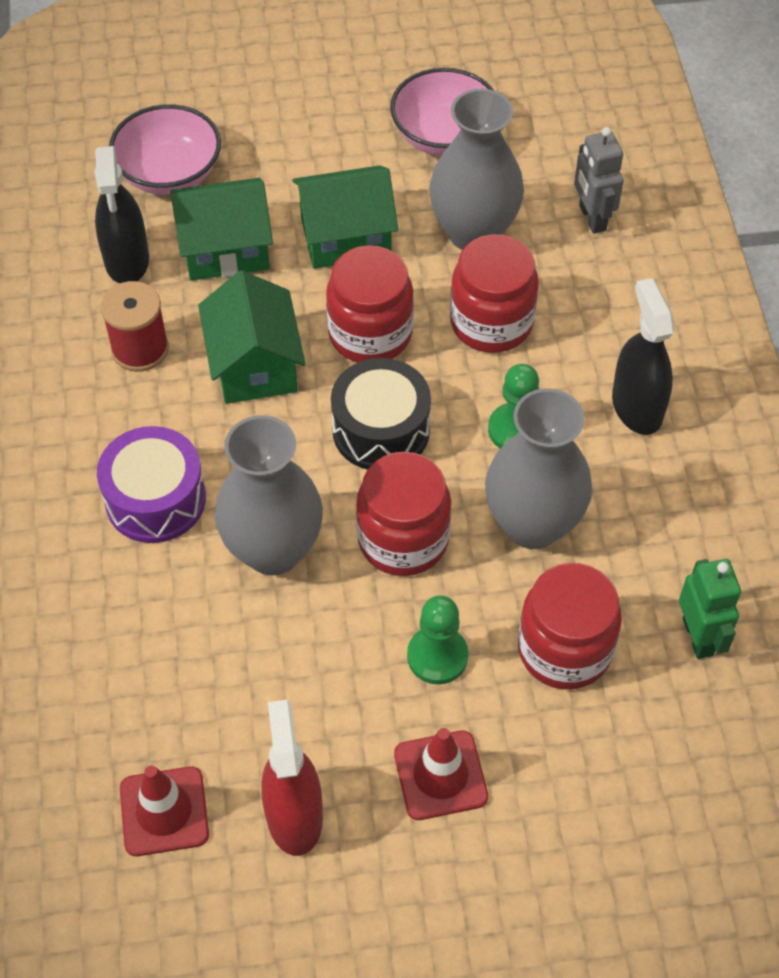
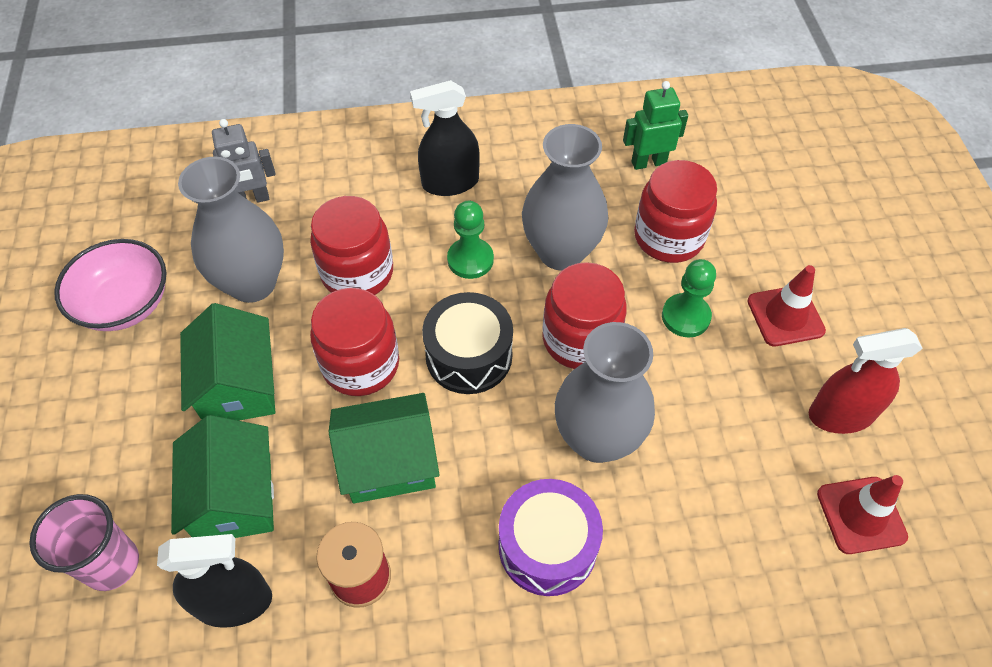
camera: 90 degrees left, 0 degrees up
pink bowl [109,104,221,195] -> pink cup [29,494,139,591]

